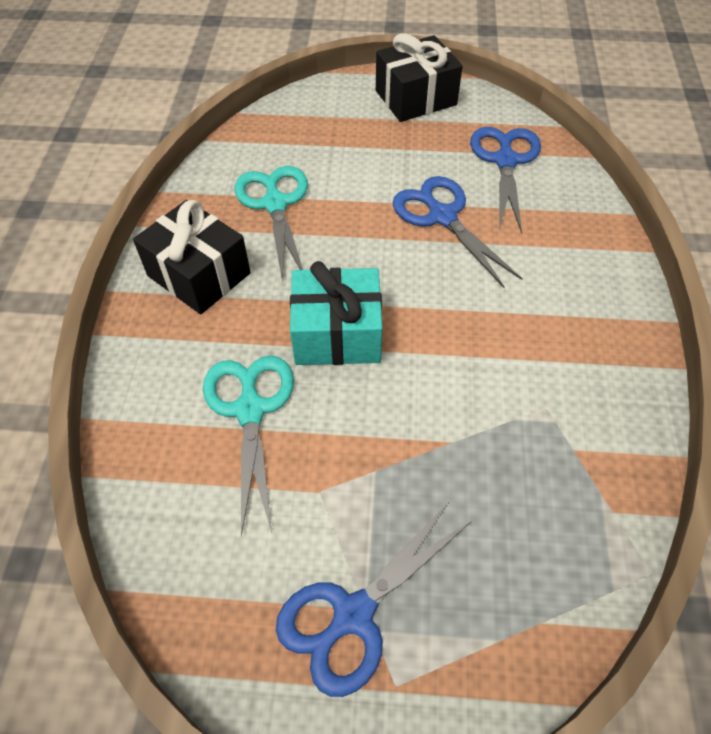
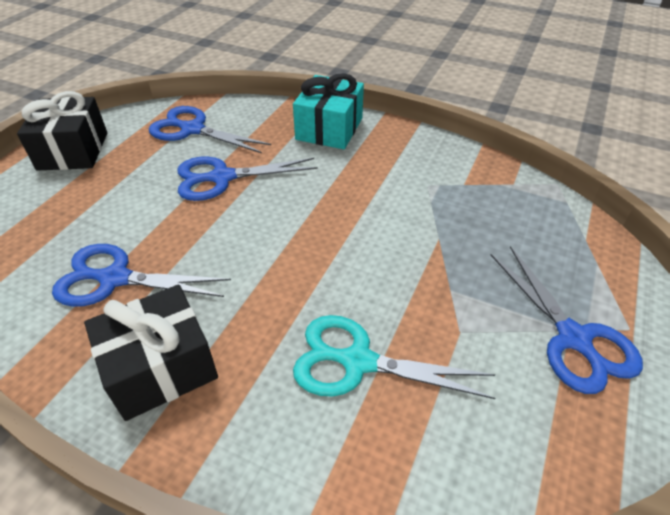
camera: 70 degrees left, 10 degrees down
turquoise scissors [235,166,308,283] -> blue scissors [52,244,231,307]
turquoise gift [290,261,383,365] -> turquoise gift moved to [293,73,364,149]

